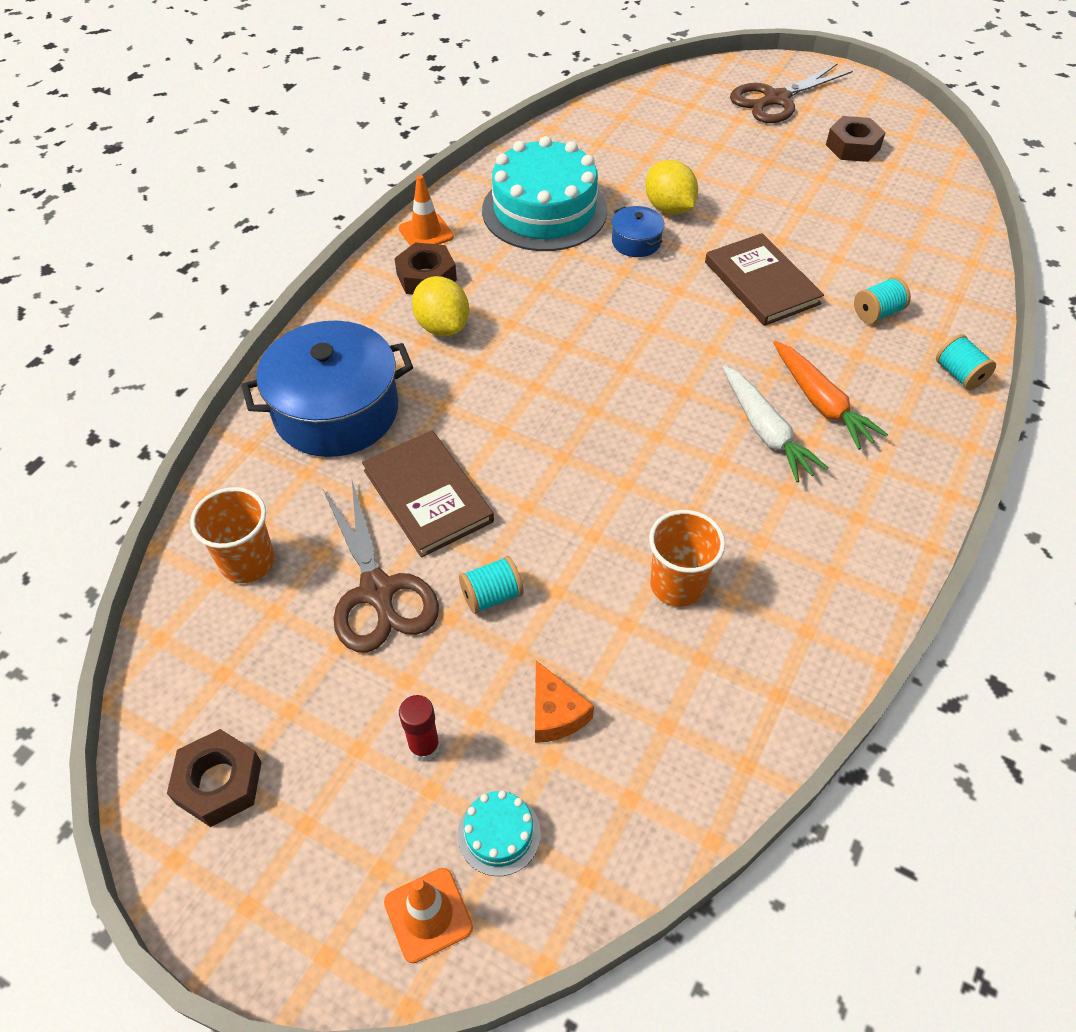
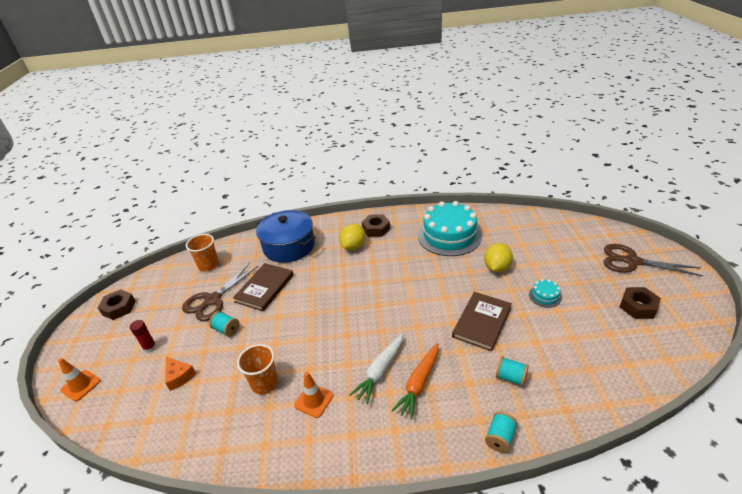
camera: 60 degrees right, 15 degrees down
orange traffic cone [399,175,454,246] -> orange traffic cone moved to [294,372,333,418]
turquoise cake [458,790,541,876] -> turquoise cake moved to [529,279,562,308]
orange cheese [535,661,594,743] -> orange cheese turned 75 degrees counterclockwise [165,357,196,391]
blue pot [612,206,665,257] -> none

